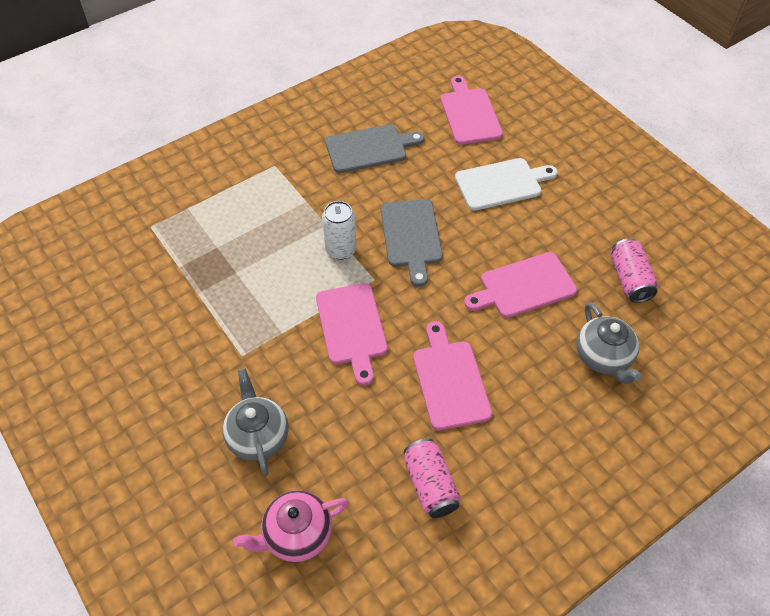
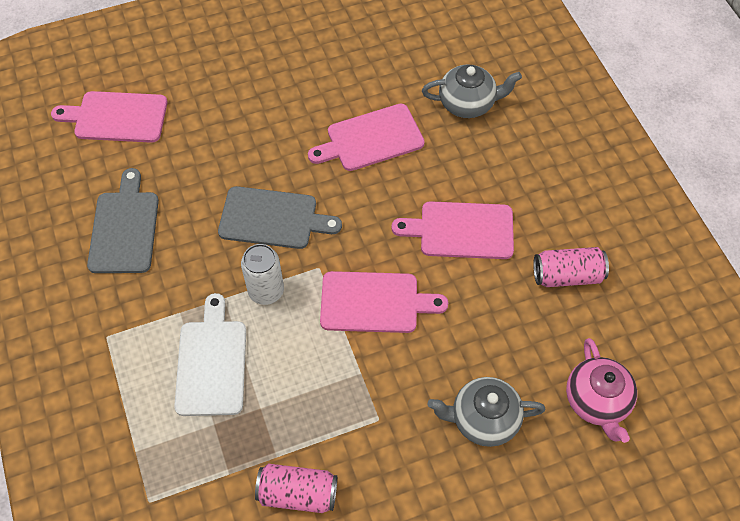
camera: 75 degrees left, 5 degrees up
white cutting board [455,158,558,211] -> white cutting board moved to [174,293,246,416]
pink cutting board [464,252,577,318] -> pink cutting board turned 75 degrees clockwise [308,104,425,171]
pink can [610,238,658,303] -> pink can moved to [255,464,337,513]

